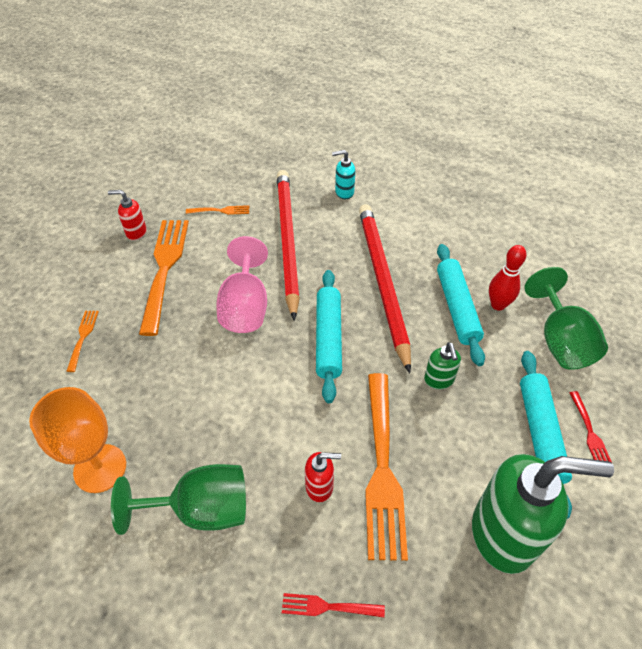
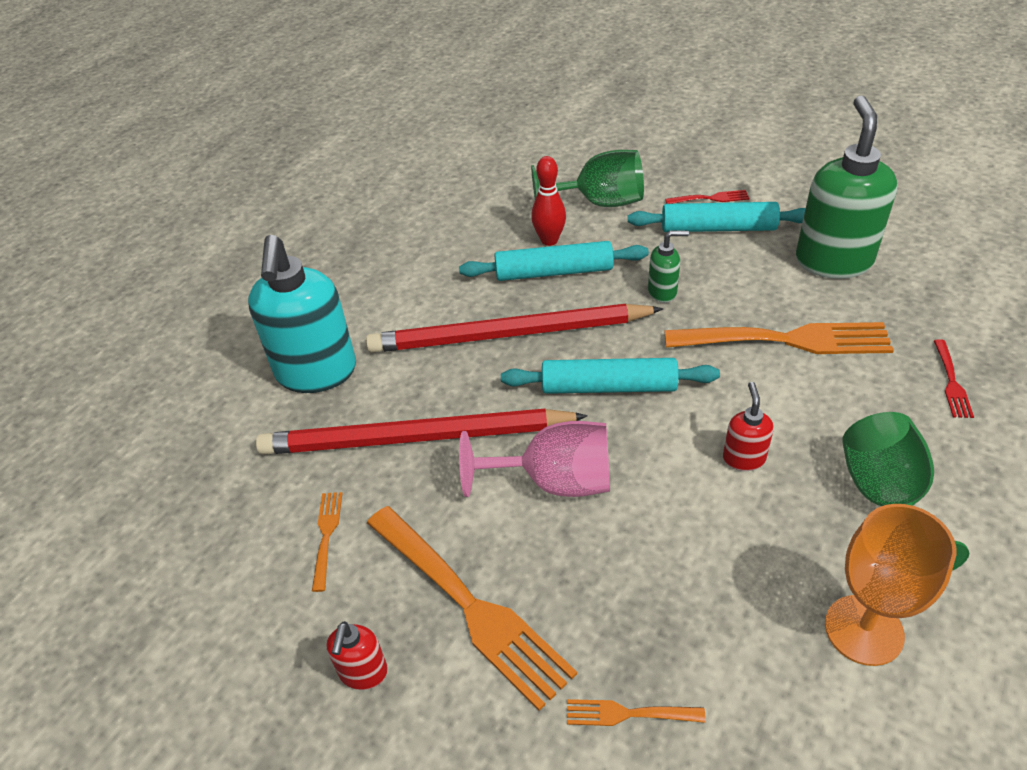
camera: 85 degrees left, 5 degrees down
orange fork [139,220,189,336] -> orange fork turned 135 degrees counterclockwise [367,506,577,711]
red soap dispenser [305,452,341,502] -> red soap dispenser moved to [723,382,774,471]
turquoise soap dispenser [332,150,355,199] -> turquoise soap dispenser [248,235,356,393], size x2.19

